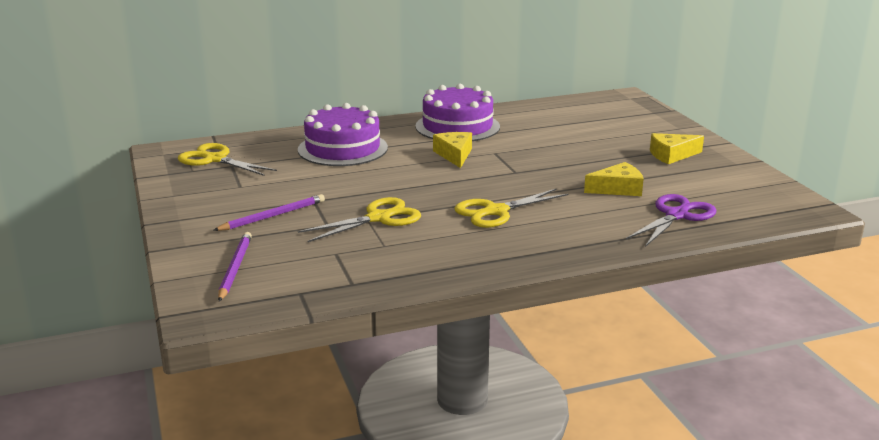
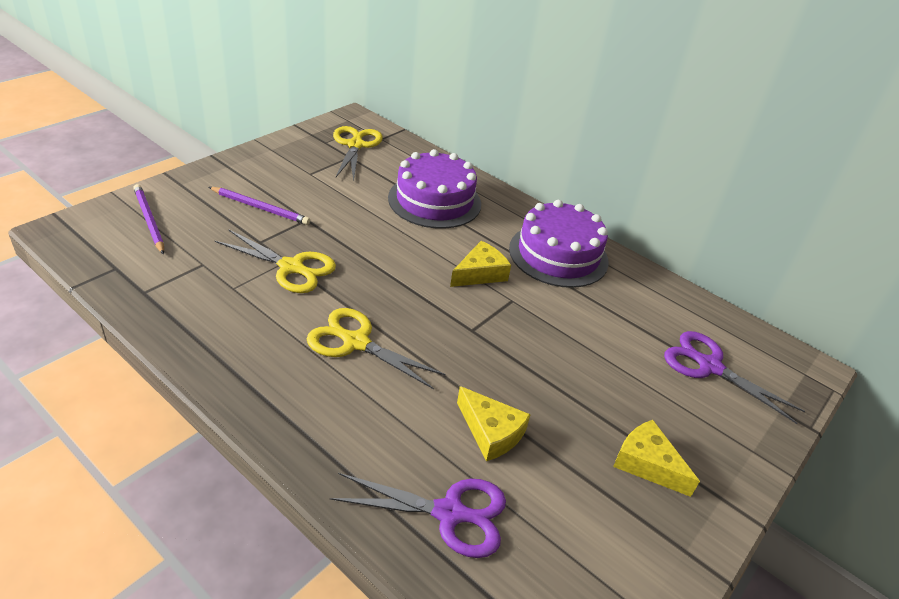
camera: 55 degrees right, 15 degrees up
purple pencil [218,232,252,301] -> purple pencil turned 90 degrees counterclockwise [133,184,164,255]
none -> purple scissors [664,331,805,424]

